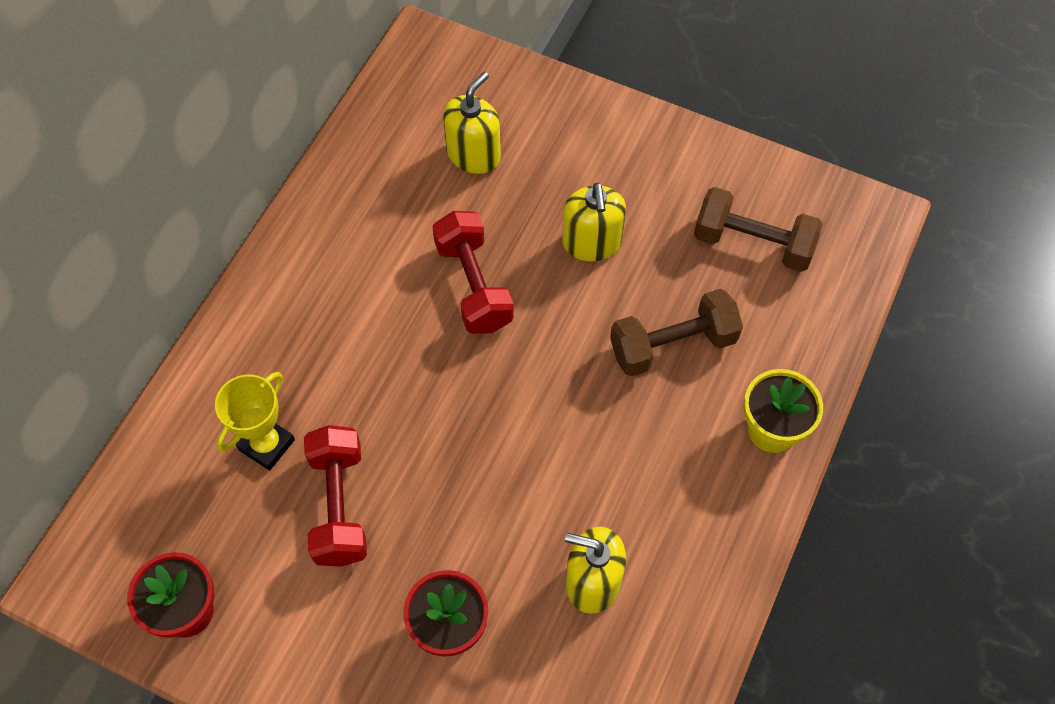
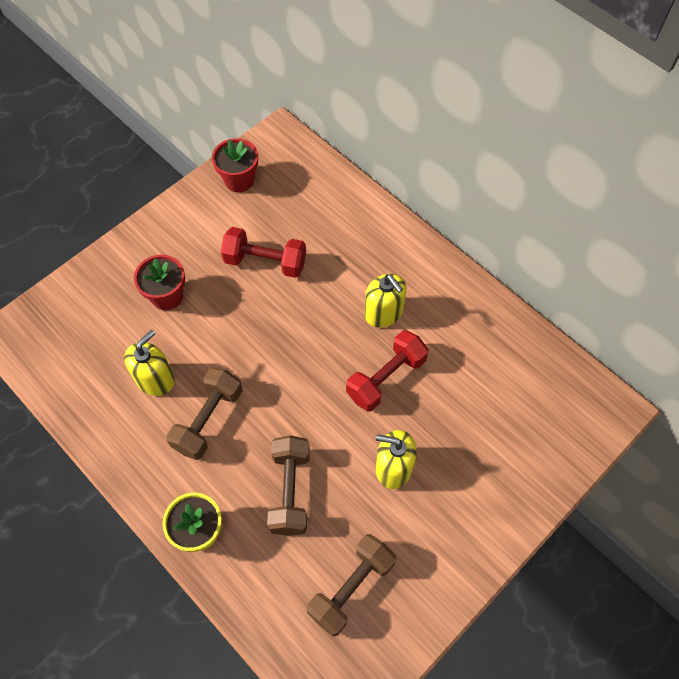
camera: 110 degrees right, 0 degrees up
yellow trophy [215,372,295,471] -> none
red dumbbell [432,211,514,334] -> red dumbbell turned 45 degrees counterclockwise [346,330,429,411]
yellow soap dispenser [443,72,501,174] -> yellow soap dispenser moved to [364,274,406,328]
none -> brown dumbbell [166,367,243,460]

